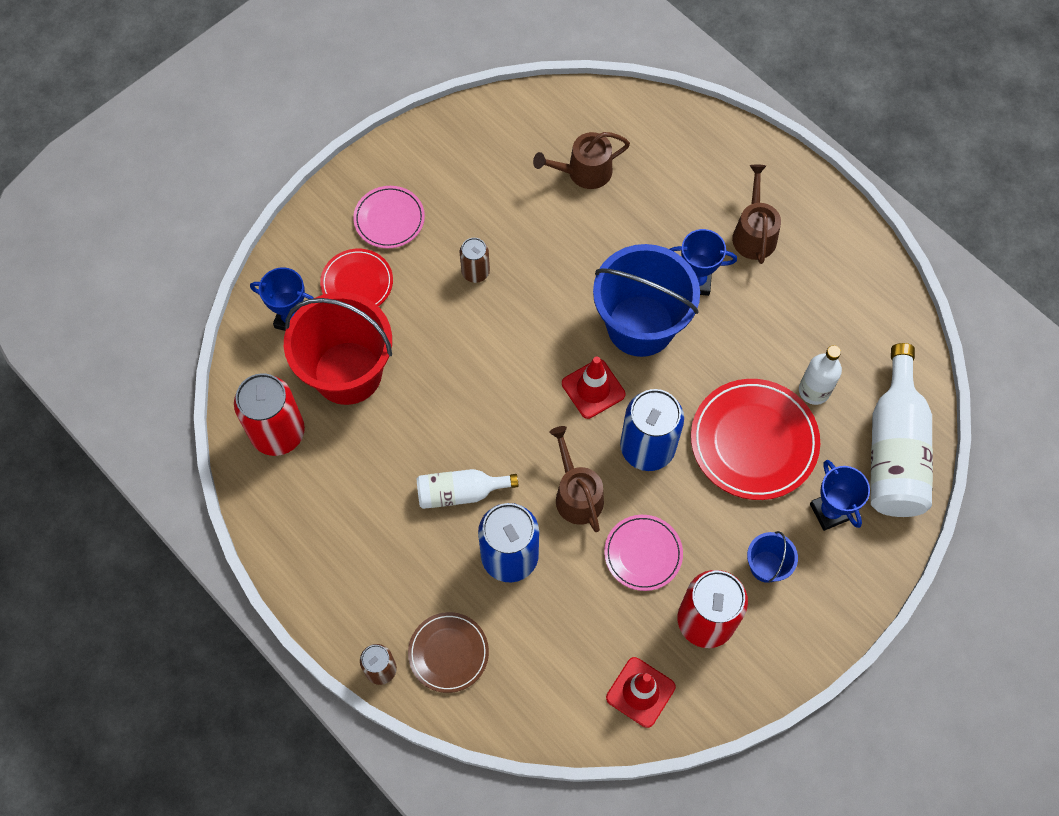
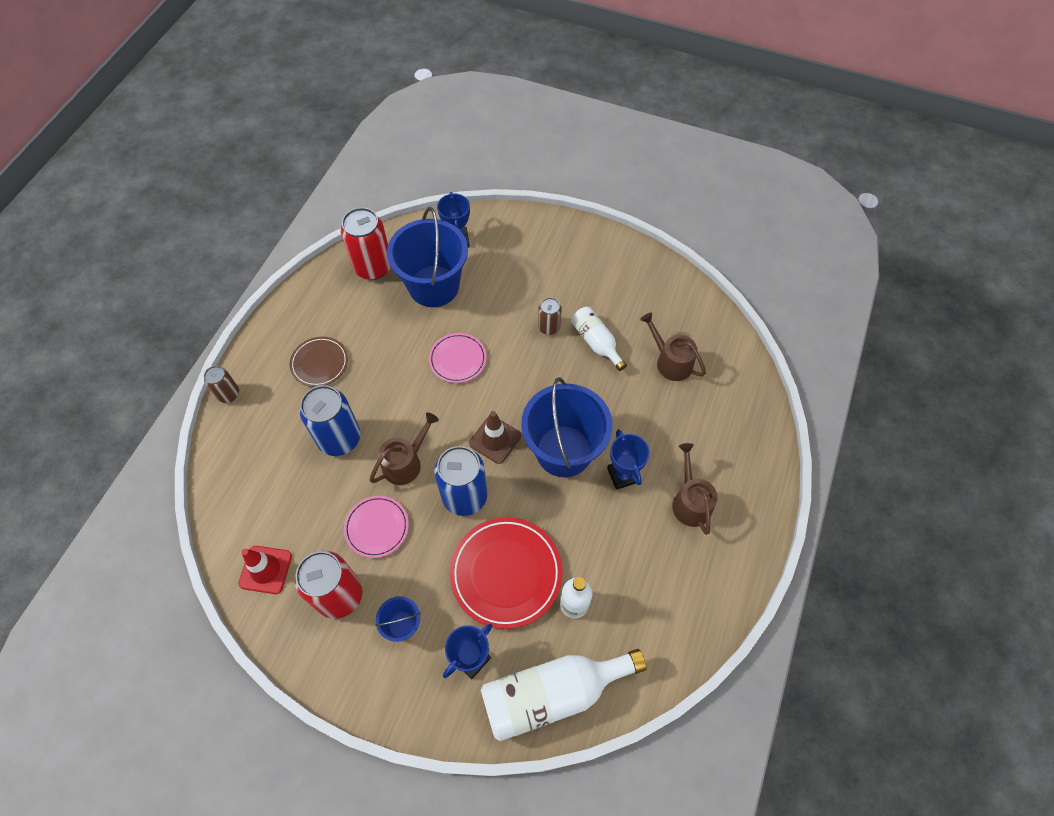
camera: 65 degrees right, 5 degrees down
red bucket [284,292,392,405] -> blue bucket [387,207,468,307]
red plate [320,249,393,306] -> none
pink plate [353,186,425,248] -> pink plate moved to [429,333,487,383]
brown plate [408,612,489,693] -> brown plate moved to [290,337,348,387]
white bottle [417,469,519,509] -> white bottle moved to [571,307,627,371]
red traffic cone [562,356,625,419] -> brown traffic cone [469,411,521,464]
brown watering can [732,165,781,264] -> brown watering can turned 75 degrees counterclockwise [672,443,718,535]

